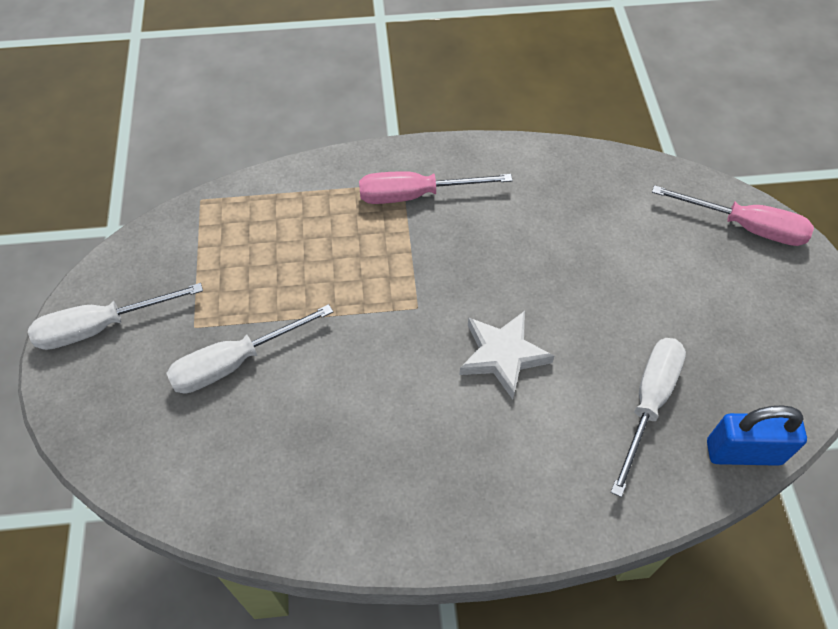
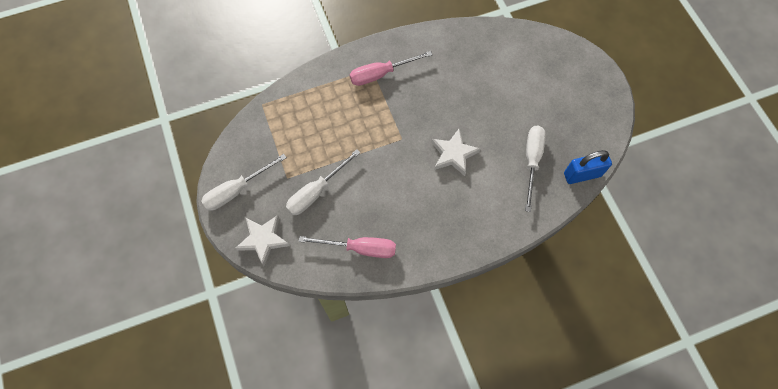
camera: 15 degrees left, 10 degrees up
pink screwdriver [652,185,814,246] -> pink screwdriver moved to [298,236,396,258]
none -> white star [236,215,290,266]

